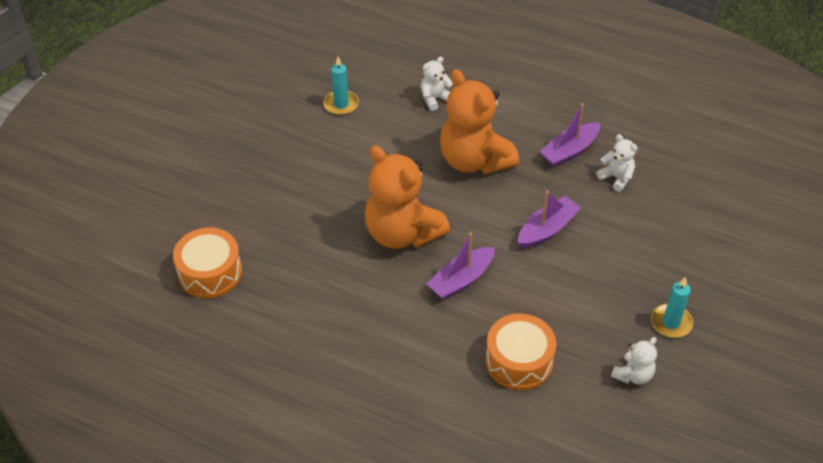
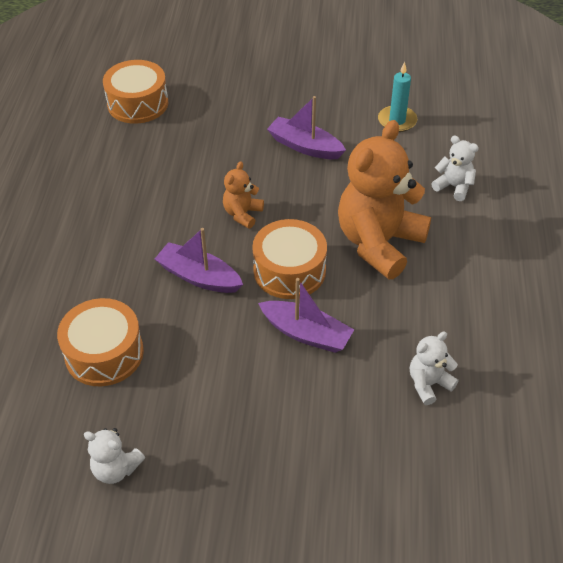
camera: 70 degrees right, 0 degrees up
orange teddy bear [365,145,450,249] -> orange teddy bear [223,161,264,229], size x0.46
purple boat [540,103,600,167] -> purple boat moved to [267,96,346,159]
white teddy bear [596,134,638,192] -> white teddy bear turned 150 degrees counterclockwise [410,332,458,405]
turquoise candle [651,277,693,338] -> none
none -> orange drum [252,219,327,299]

